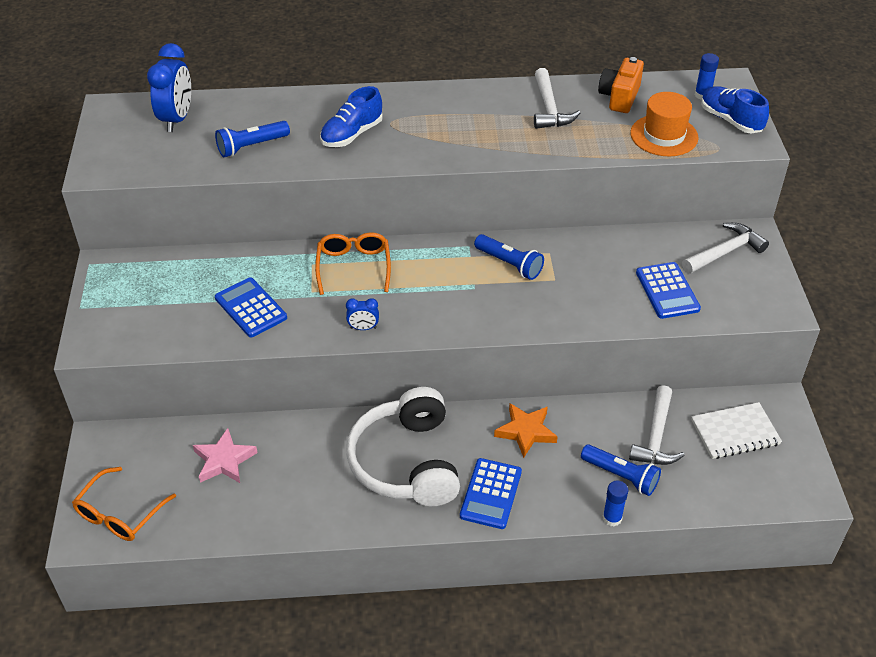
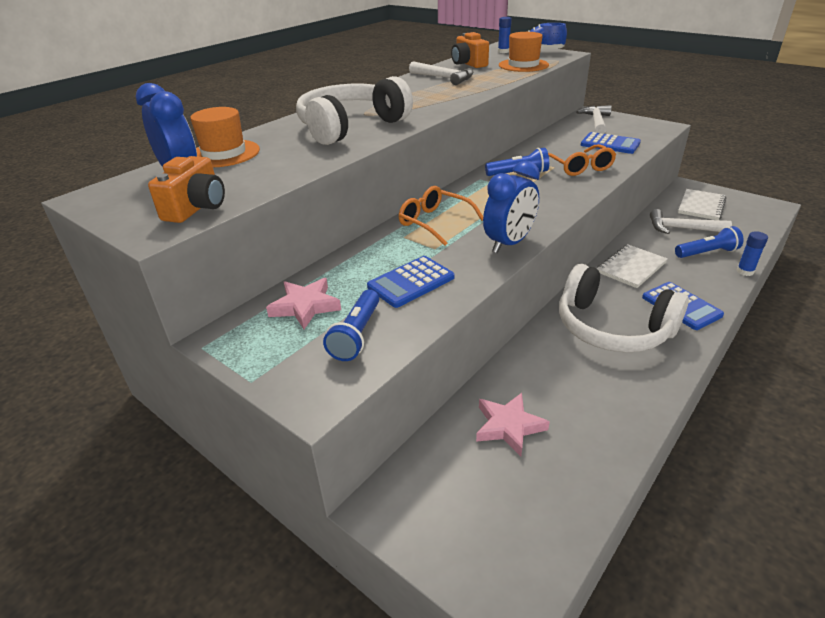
camera: 45 degrees left, 10 degrees down
orange glasses [72,467,176,541] -> orange glasses moved to [548,144,616,176]
blue flashlight [215,121,290,157] -> blue flashlight moved to [323,290,379,361]
blue calculator [215,277,287,338] -> blue calculator turned 45 degrees counterclockwise [367,256,455,308]
blue shoe [320,86,383,147] -> white headphones [296,76,413,145]
blue clock [346,298,379,330] -> blue clock [483,160,540,253], size x2.05
orange star [494,403,558,458] -> white notebook [597,244,668,288]
white hammer [629,385,685,465] -> white hammer turned 135 degrees clockwise [650,209,732,234]
none -> orange camera [148,156,225,223]
none -> orange hat [190,107,260,167]
none -> pink star [266,278,341,329]

